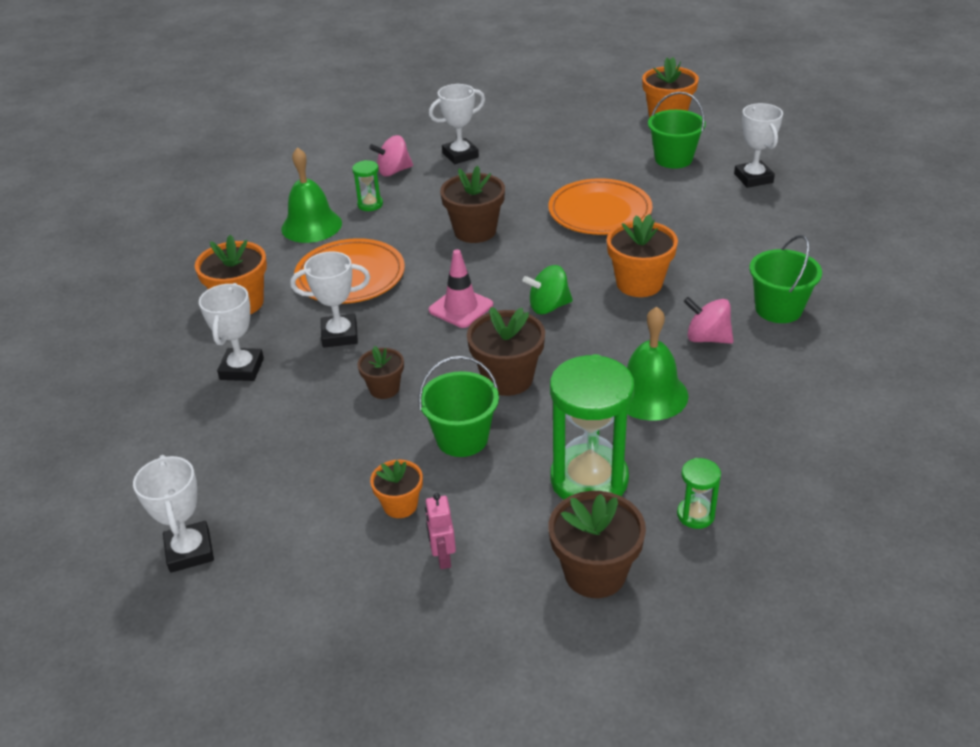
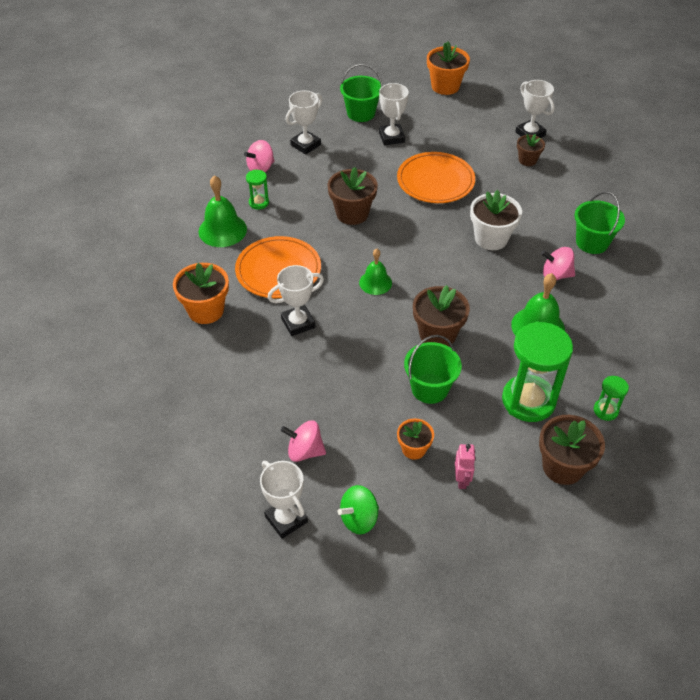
camera: 20 degrees left, 10 degrees up
white trophy [199,283,264,381] -> white trophy moved to [379,83,409,145]
brown flower pot [357,346,404,399] -> brown flower pot moved to [517,134,545,166]
pink robot [425,493,456,569] -> pink robot turned 150 degrees counterclockwise [455,444,476,489]
pink traffic cone [429,249,493,328] -> green bell [359,249,392,295]
green spinning top [522,265,573,314] -> green spinning top moved to [338,485,379,535]
orange flower pot [607,214,678,297] -> white flower pot [470,190,522,250]
green bucket [648,92,706,169] -> green bucket moved to [340,64,383,122]
none -> pink spinning top [281,420,326,462]

